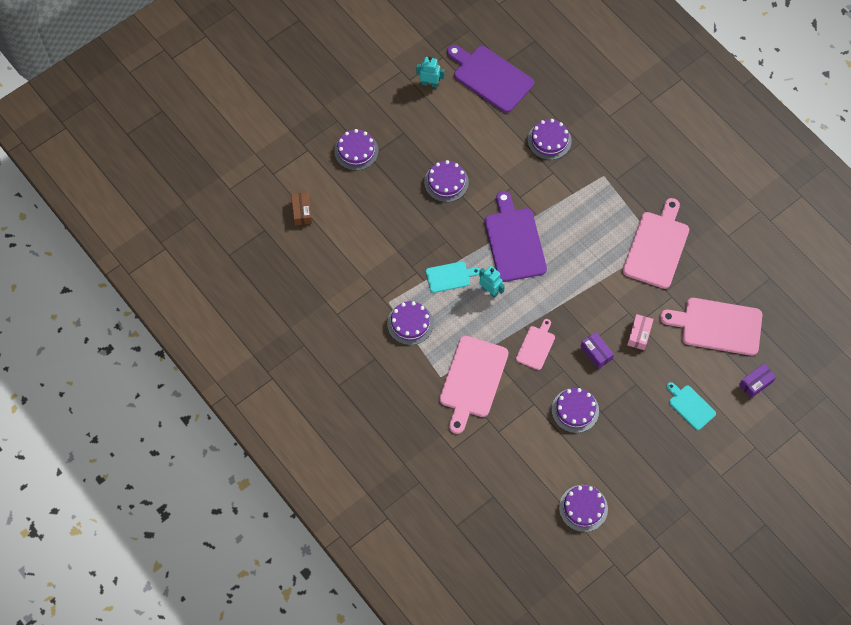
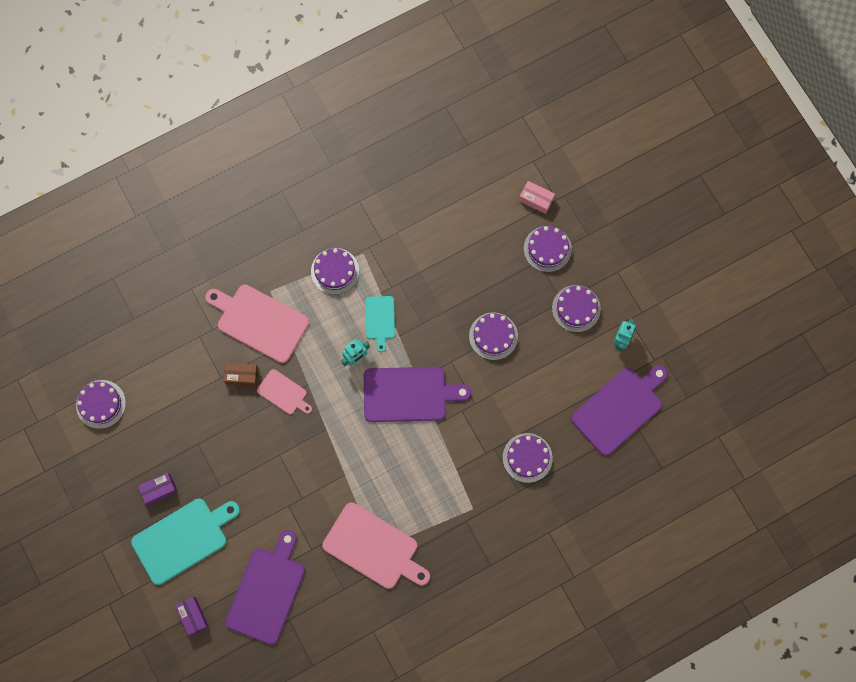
camera: 100 degrees right, 10 degrees up
brown box [291,192,312,225] -> brown box moved to [224,363,258,386]
purple cake [552,388,599,433] -> purple cake moved to [552,285,601,332]
purple box [581,332,614,369] -> purple box moved to [138,473,178,505]
pink box [627,314,654,350] -> pink box moved to [519,181,555,214]
pink cutting board [660,298,762,356] -> purple cutting board [225,530,305,645]
turquoise cutting board [667,382,716,430] -> turquoise cutting board [131,498,240,585], size x1.85

